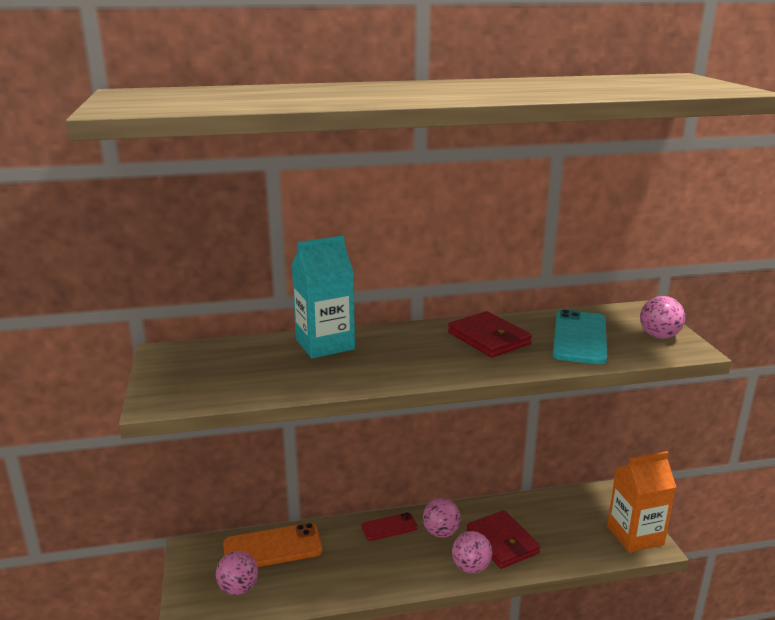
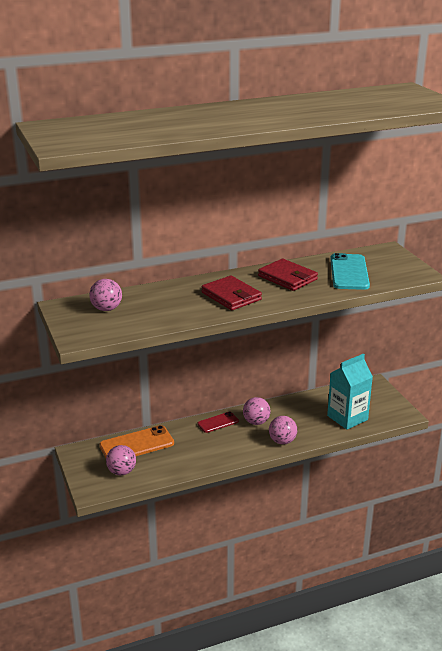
camera: 10 degrees left, 5 degrees up
turquoise carton [291,235,355,358] -> turquoise carton moved to [327,354,373,430]
red wallet [466,510,540,569] -> red wallet moved to [202,275,262,310]
orange carton [607,451,676,553] -> none
pink ball [640,296,685,339] -> pink ball moved to [89,279,122,311]

